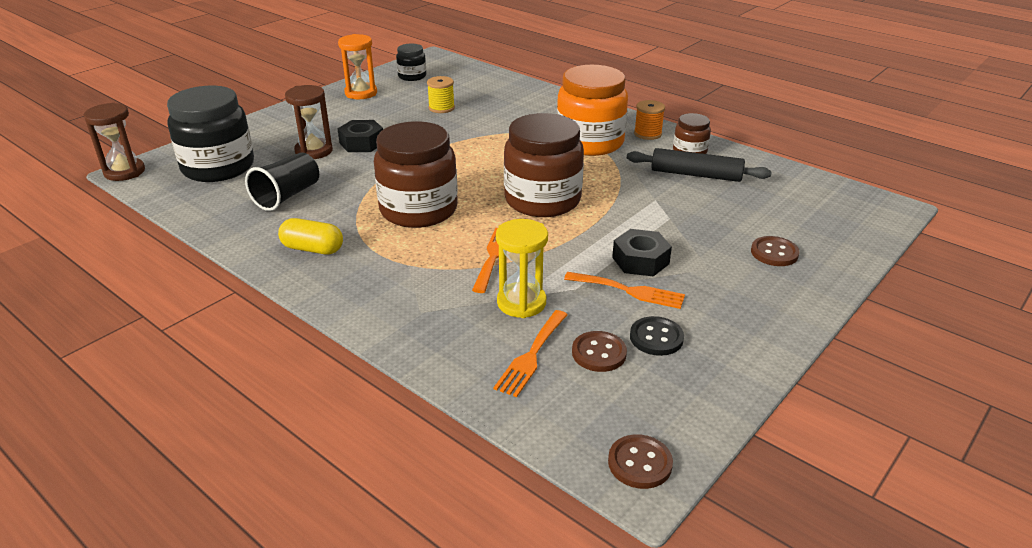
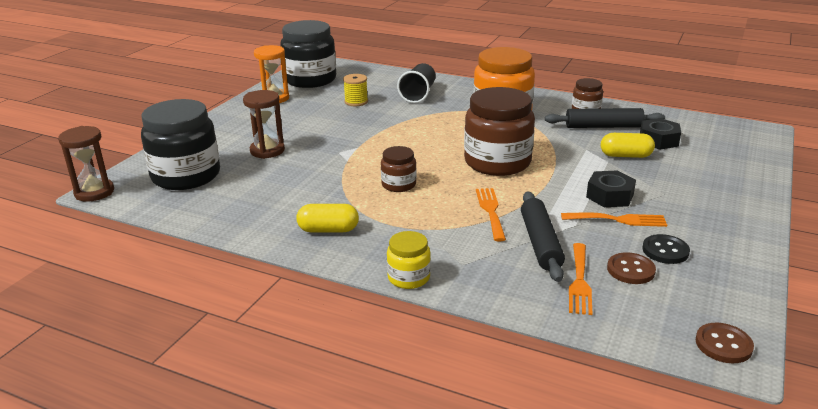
camera: 15 degrees left, 5 degrees down
black cup [245,153,319,211] -> black cup moved to [397,63,436,103]
black nut [337,120,383,152] -> black nut moved to [640,118,681,150]
brown jar [374,121,458,228] -> brown jar [381,146,416,192], size x0.49
black jar [396,44,426,81] -> black jar [280,20,336,88], size x2.02
yellow hourglass [496,219,548,318] -> black rolling pin [521,191,565,282]
orange spool [634,100,665,140] -> none
brown button [751,236,800,266] -> none
none -> yellow jar [387,231,431,289]
none -> yellow capsule [601,133,655,158]

